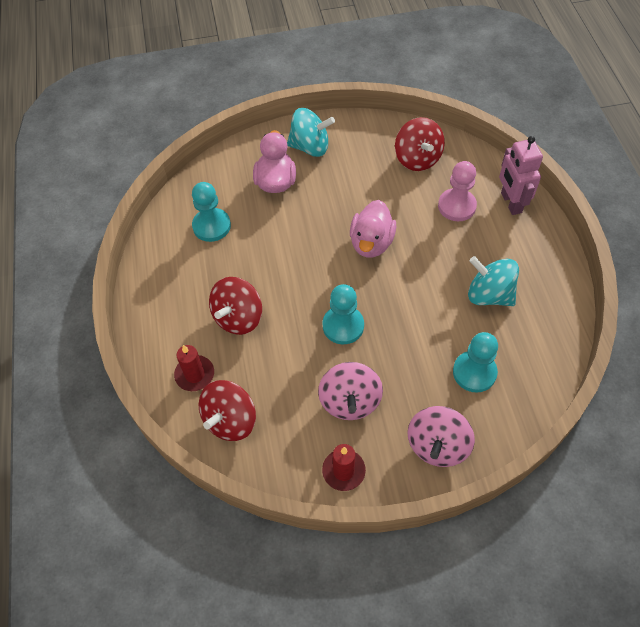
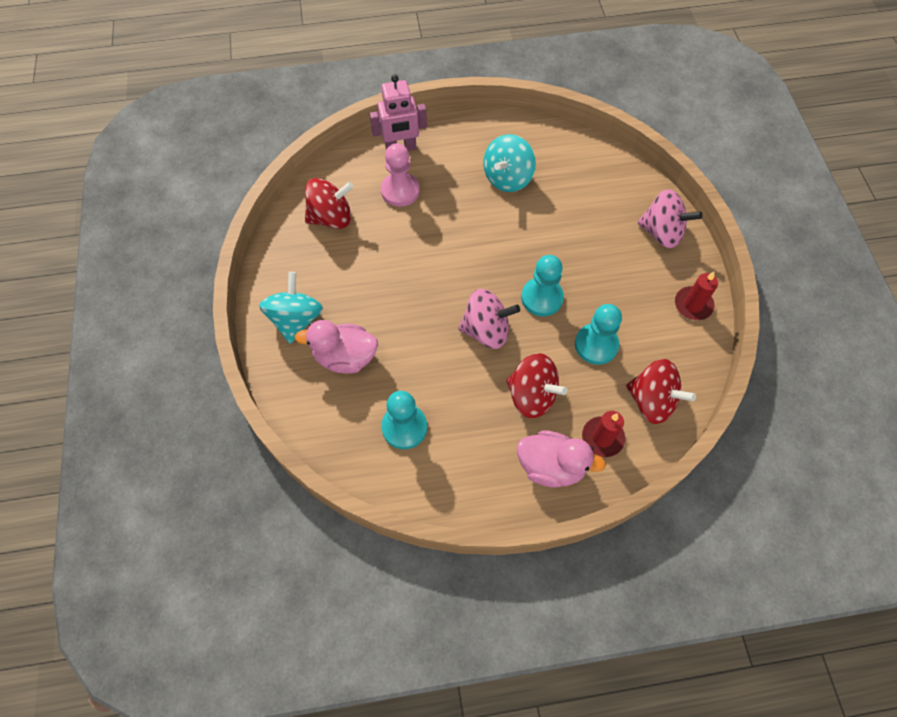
camera: 90 degrees left, 5 degrees up
pink spinning top [318,362,383,420] -> pink spinning top moved to [458,289,520,349]
pink duck [350,200,396,258] -> pink duck moved to [517,430,606,488]
turquoise pawn [453,332,498,393] -> turquoise pawn moved to [575,304,622,365]

